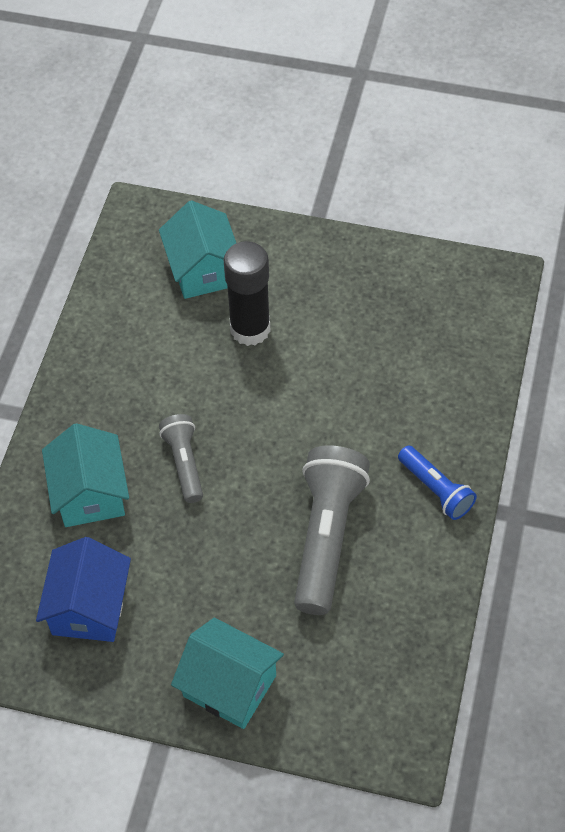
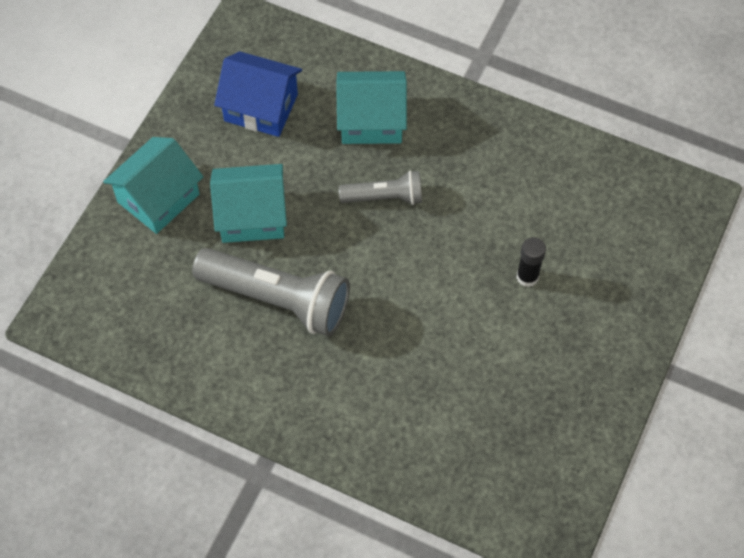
camera: 100 degrees right, 5 degrees up
turquoise house [159,200,236,299] -> turquoise house moved to [210,164,287,243]
black glue stick [224,241,271,346] -> black glue stick [516,237,546,287], size x0.54
blue flashlight [398,445,477,520] -> none

